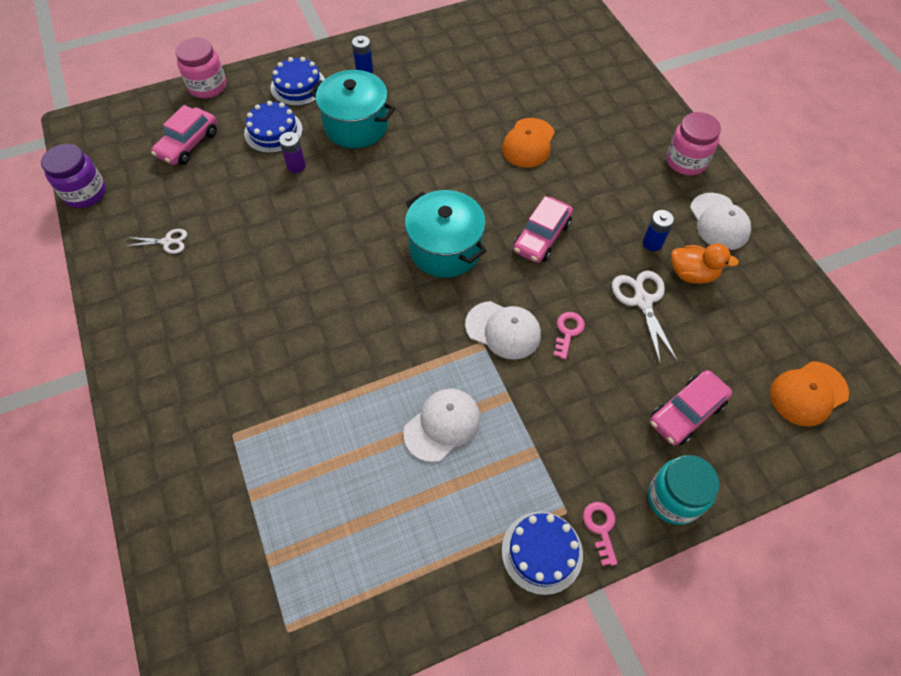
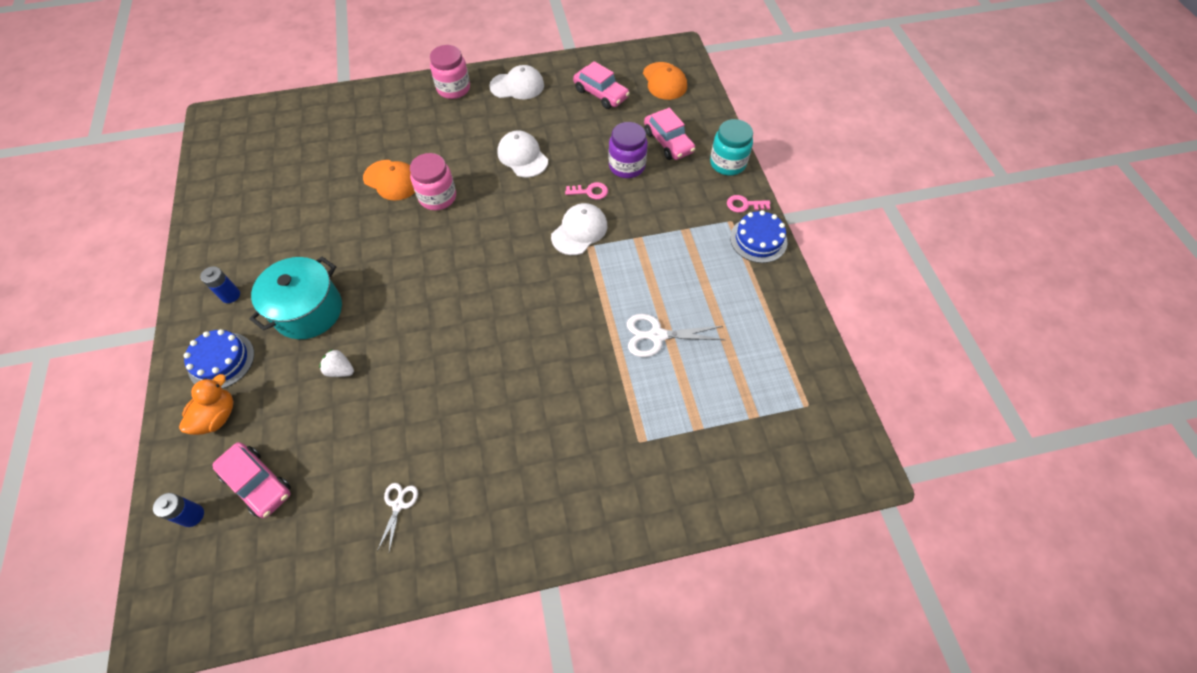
camera: 80 degrees left, 0 degrees up
purple jar [41,144,106,208] -> purple jar moved to [608,122,648,178]
pink jar [175,37,226,98] -> pink jar moved to [410,153,456,210]
blue cake [244,101,303,153] -> none
purple battery [279,132,306,173] -> white strawberry [319,349,354,377]
white cap [403,388,481,462] -> white cap moved to [497,130,548,178]
turquoise pot [405,190,486,278] -> none
pink car [513,196,573,263] -> pink car moved to [573,61,630,109]
pink key [553,312,585,359] -> pink key turned 150 degrees clockwise [565,182,608,200]
white scissors [612,270,678,365] -> white scissors moved to [627,314,725,357]
blue battery [643,210,674,251] -> blue battery moved to [153,493,204,527]
orange duck [671,243,739,284] -> orange duck moved to [179,374,233,435]

